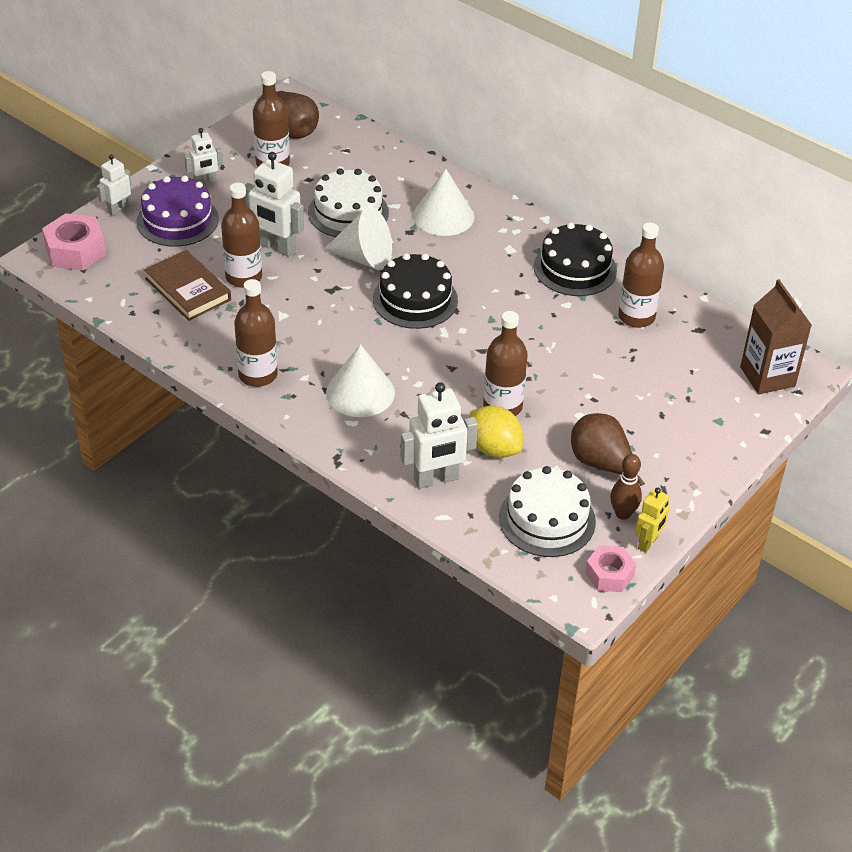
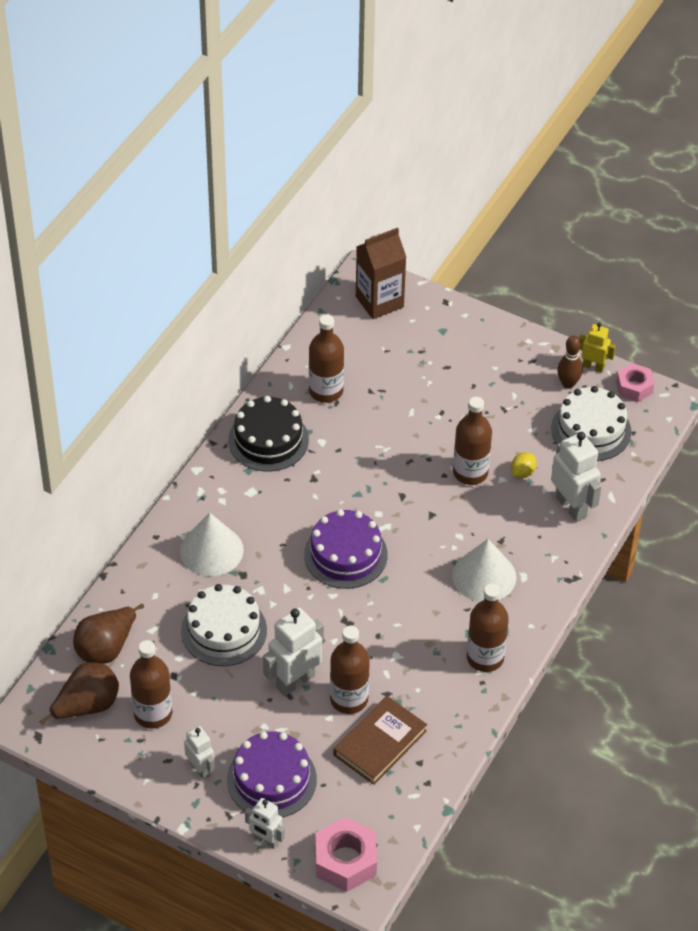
camera: 100 degrees left, 5 degrees up
white robot [245,152,304,257] -> white robot turned 150 degrees counterclockwise [263,607,324,696]
white cone [324,207,392,270] -> none
black cake [373,253,458,329] -> purple cake [304,509,388,589]
yellow lemon [470,405,523,458] -> yellow lemon [511,452,537,478], size x0.56
brown pear [571,413,645,486] -> brown pear moved to [73,604,144,664]

